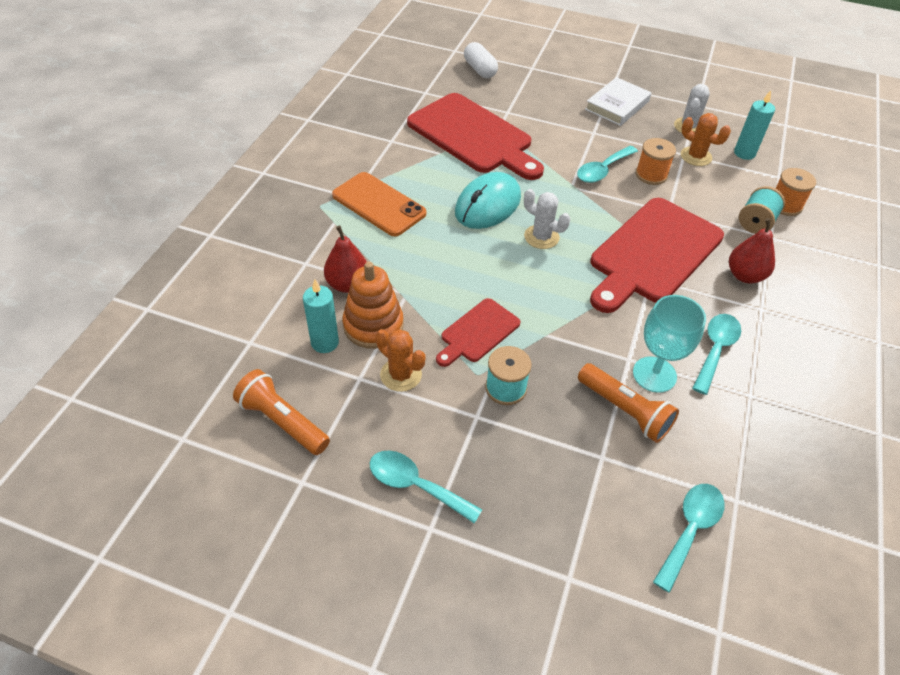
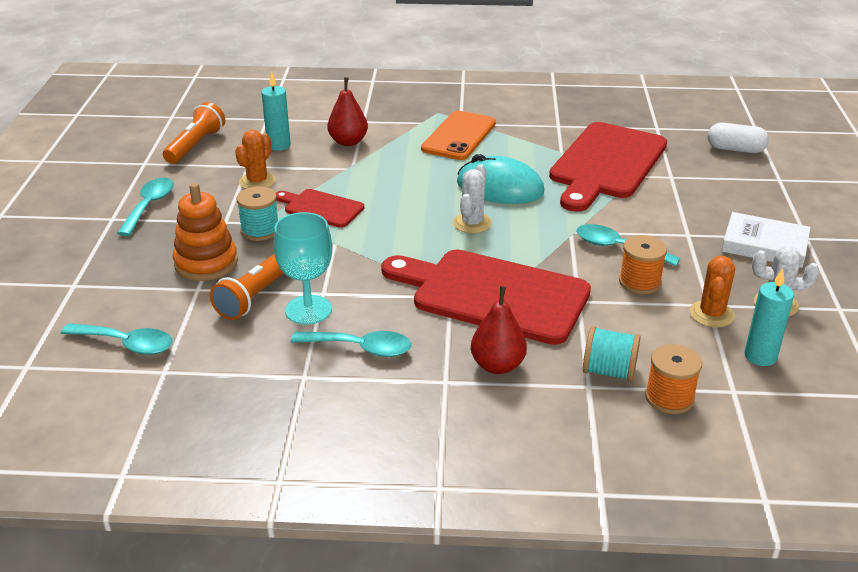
camera: 75 degrees right, 15 degrees down
orange stacking toy [342,262,404,349] -> orange stacking toy moved to [173,183,238,281]
white capsule [464,42,498,78] -> white capsule turned 60 degrees clockwise [707,123,769,153]

